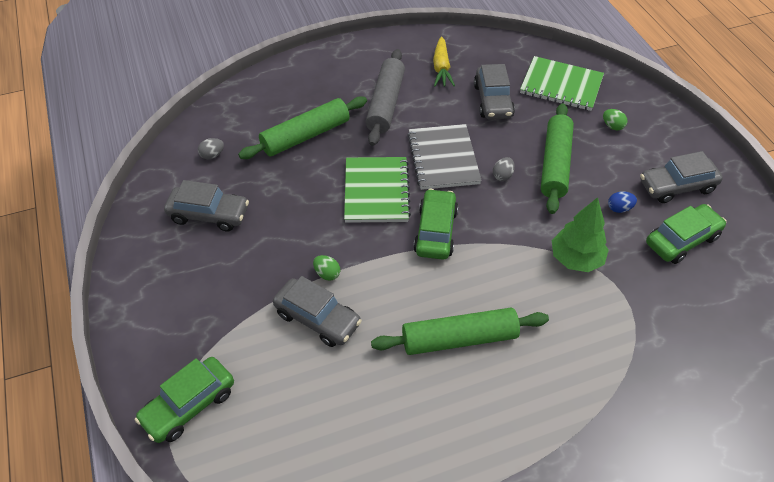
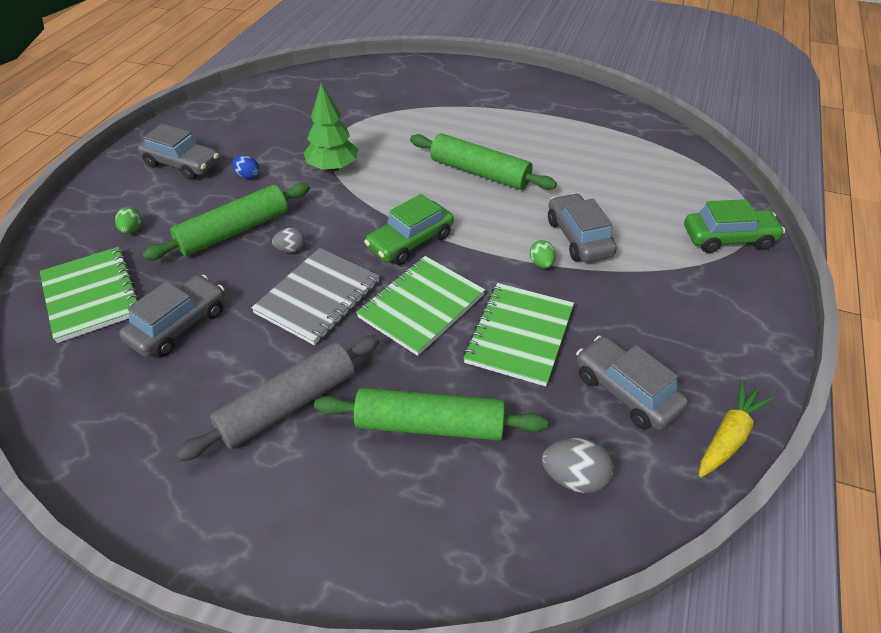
camera: 140 degrees left, 5 degrees down
grey egg [198,138,224,159] -> grey egg [542,438,614,493], size x1.59
yellow carrot [433,36,455,86] -> yellow carrot moved to [699,380,774,477]
green car [646,204,727,264] -> none
none -> green notebook [463,283,574,387]

